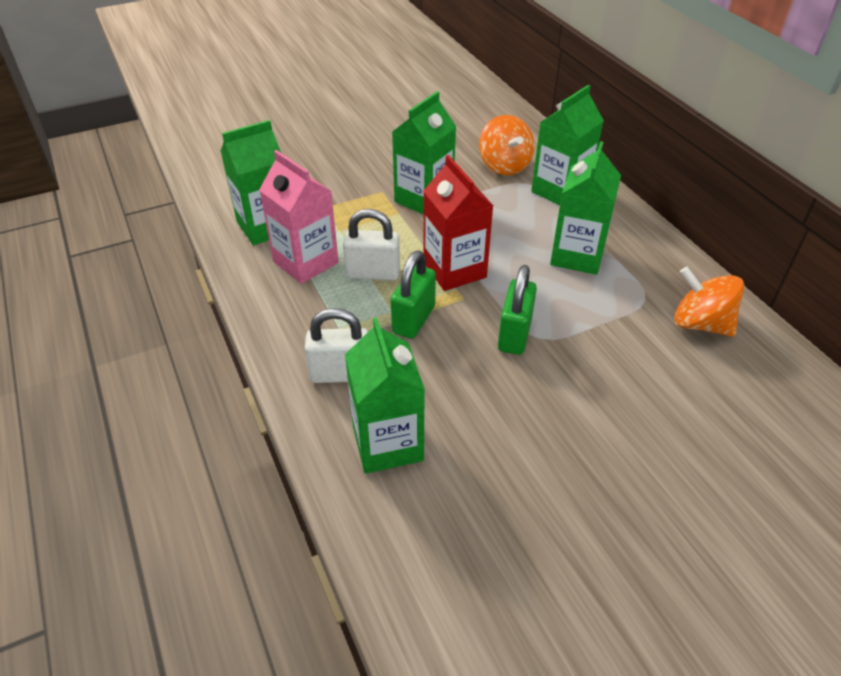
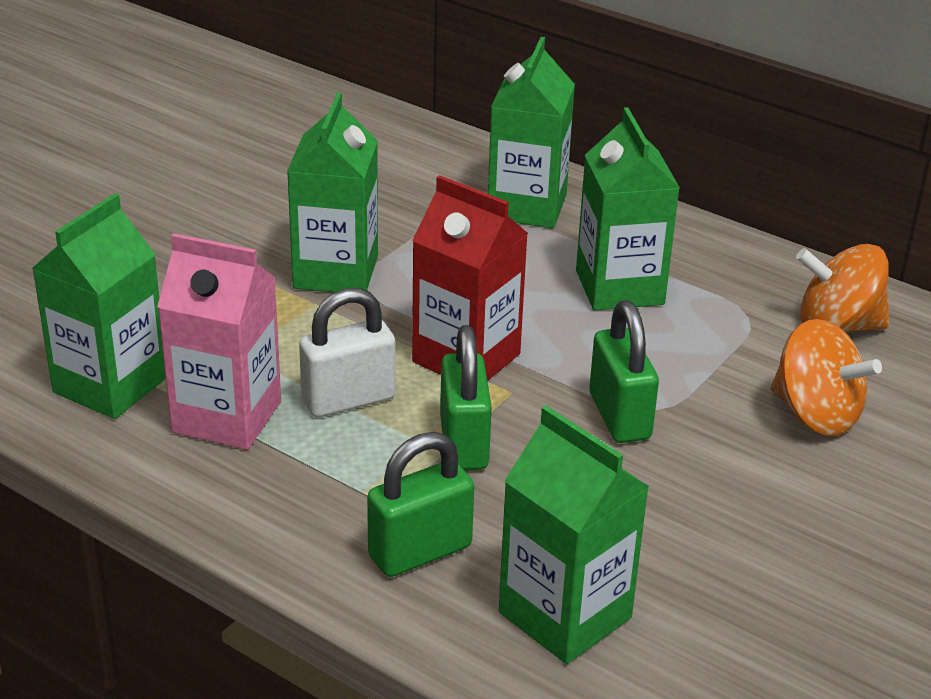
camera: 30 degrees left, 10 degrees down
white padlock [305,308,368,383] -> green padlock [367,432,474,577]
orange spinning top [479,115,535,175] -> orange spinning top moved to [770,319,882,436]

